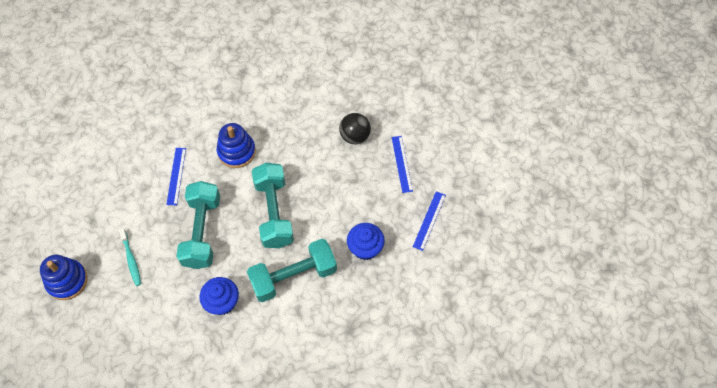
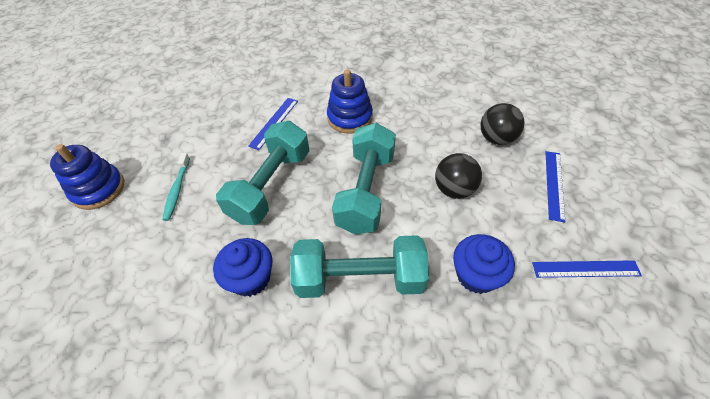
camera: 25 degrees right, 10 degrees down
blue ruler [413,191,446,251] -> blue ruler turned 45 degrees clockwise [532,260,642,278]
none -> black ball [435,153,482,199]

